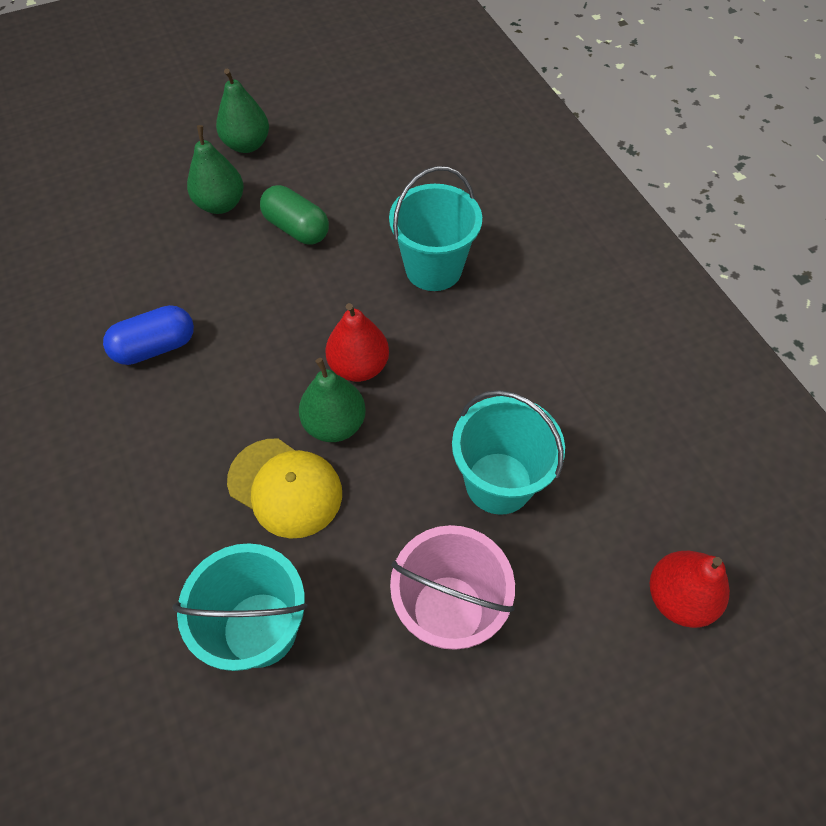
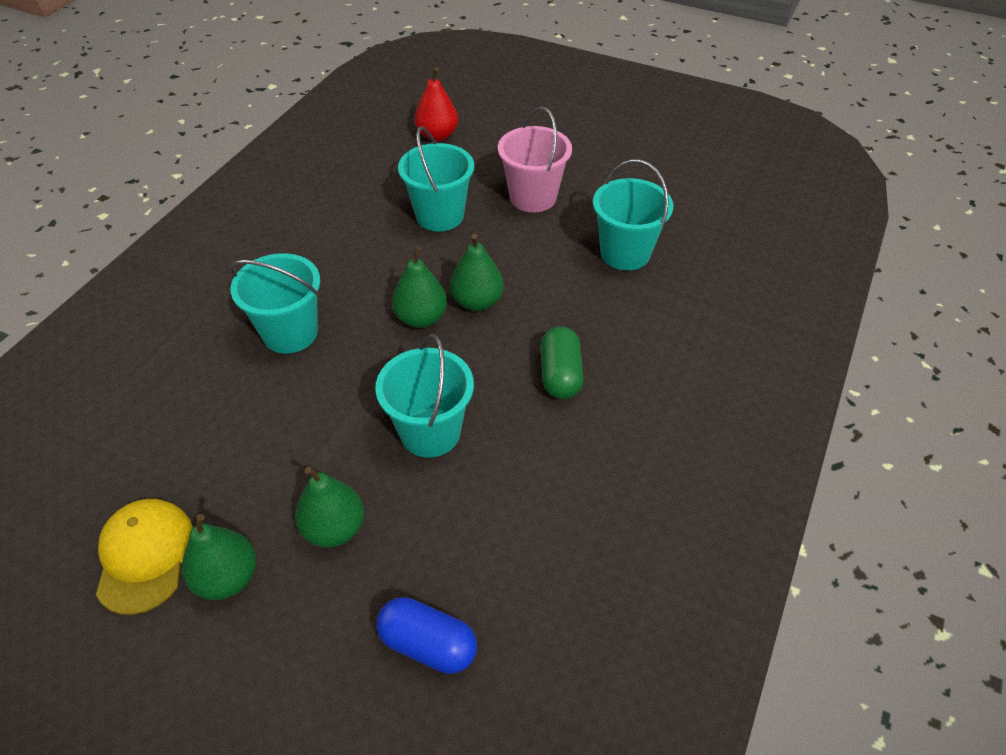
camera: 130 degrees left, 10 degrees down
blue capsule [103,305,194,365] -> blue capsule moved to [376,597,477,674]
yellow cap [227,439,342,539] -> yellow cap moved to [96,499,193,615]
green capsule [260,185,329,245] -> green capsule moved to [540,326,584,399]
red pear [325,303,389,382] -> green pear [392,246,447,328]
none -> turquoise bucket [375,334,474,458]

